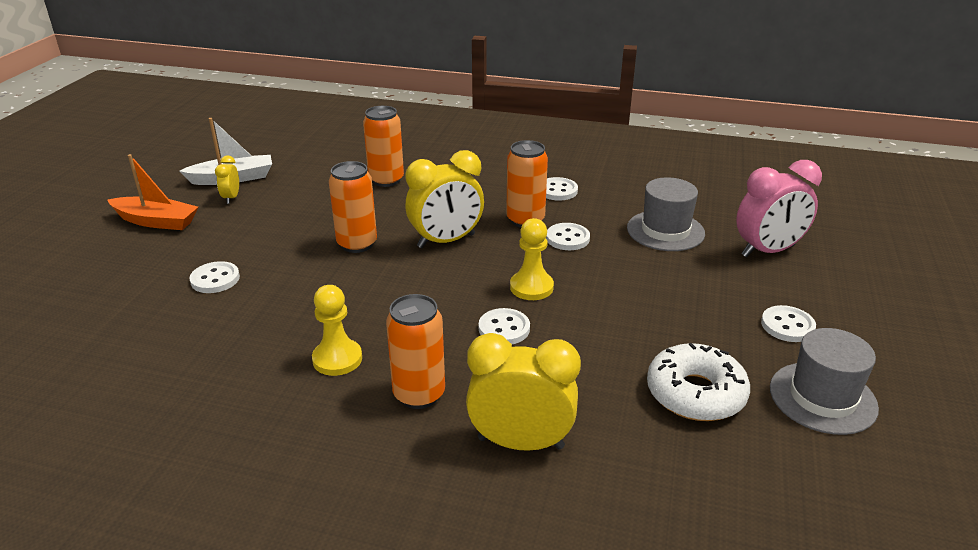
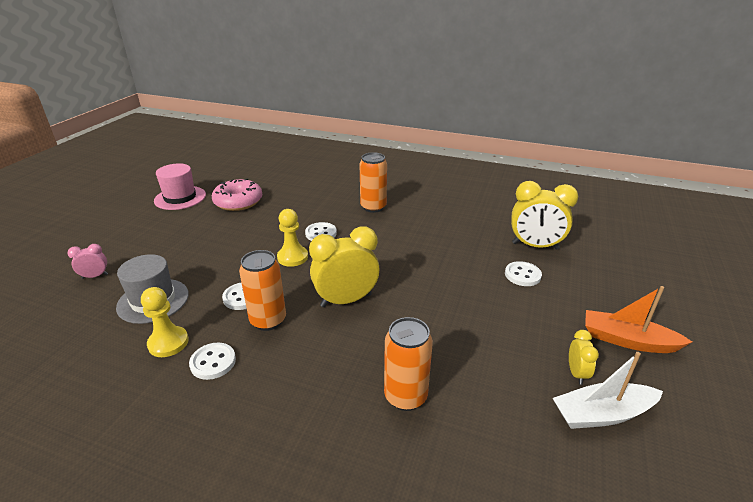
camera: 175 degrees left, 0 degrees up
yellow pawn [312,285,362,376] -> yellow pawn moved to [141,287,189,357]
orange can [329,161,377,253] -> none
yellow clock [466,333,581,451] -> yellow clock moved to [511,181,578,249]
white donut [647,343,750,421] -> pink donut [212,178,262,211]
pink clock [736,160,822,257] -> pink clock [67,244,108,279], size x0.49
white button [761,305,816,342] -> none
grey hat [770,328,879,435] -> pink hat [154,163,206,210]

